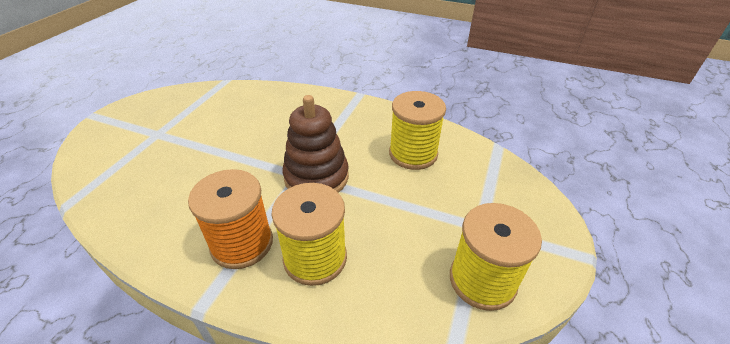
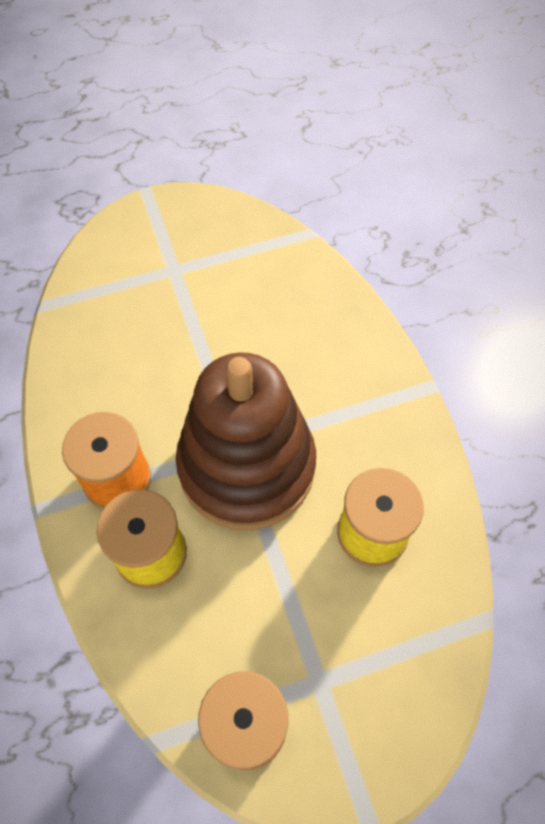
camera: 50 degrees right, 20 degrees up
brown stacking toy [283,95,349,193] -> brown stacking toy [176,352,316,530], size x1.62

